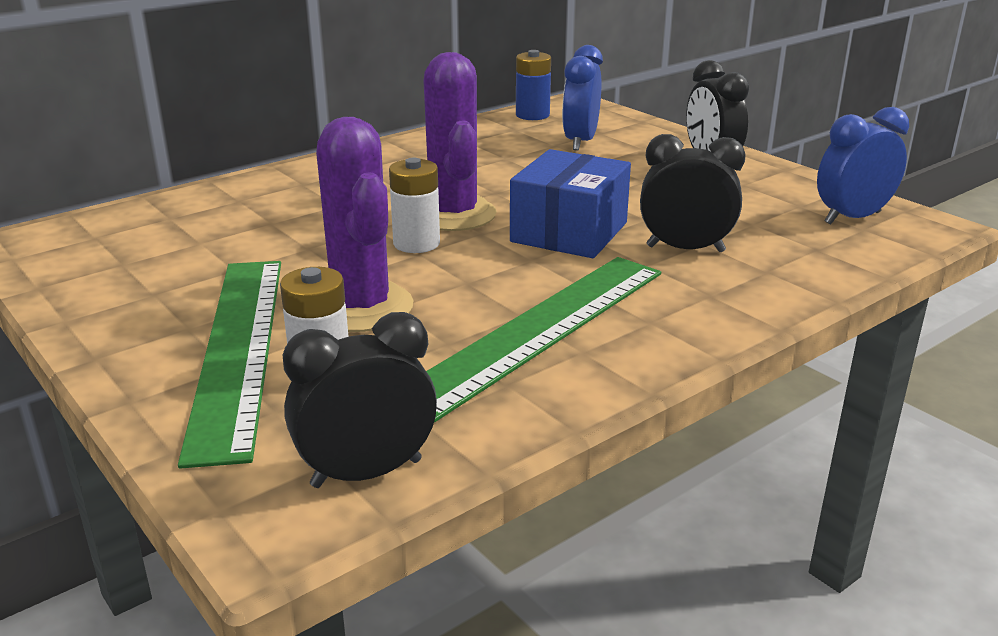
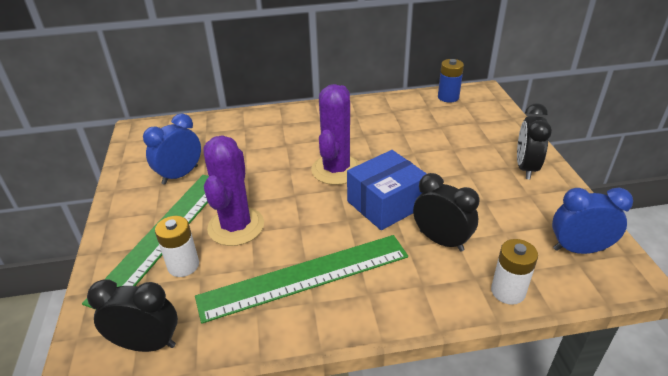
camera: 30 degrees right, 10 degrees up
white battery [389,158,440,253] -> white battery moved to [491,239,538,305]
blue clock [562,45,603,151] -> blue clock moved to [143,113,201,185]

